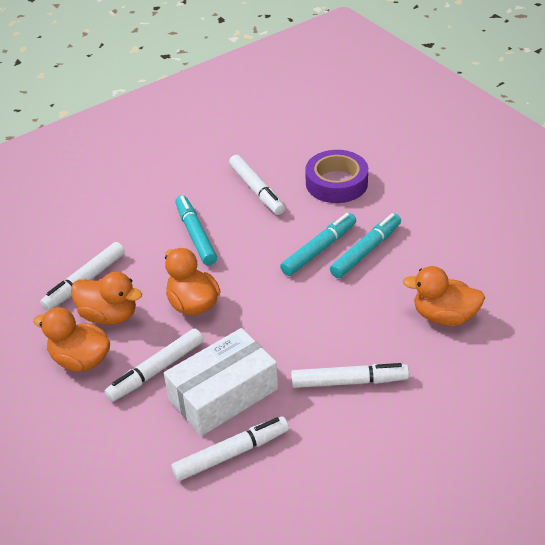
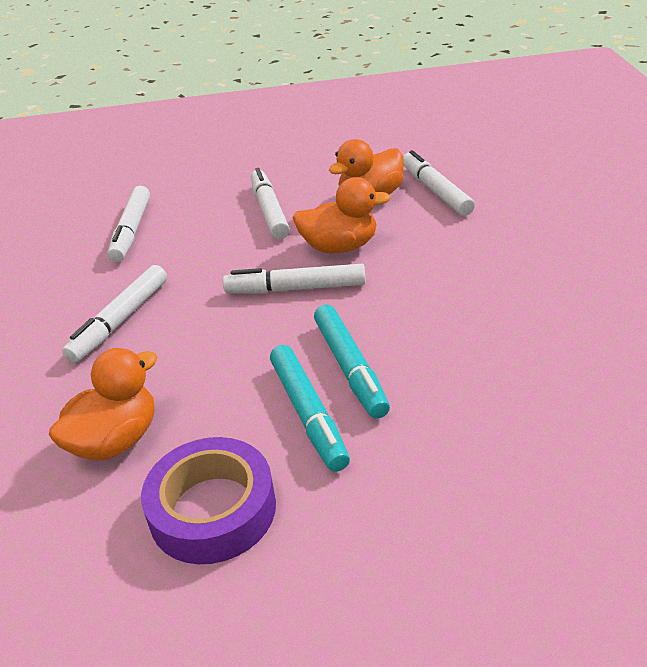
camera: 120 degrees right, 5 degrees down
orange duck [33,307,110,372] -> none
white box [164,328,278,436] -> none
turquoise marker [175,195,217,265] -> none
white marker [229,155,285,215] -> white marker moved to [223,264,366,293]
purple tape [305,150,368,203] -> purple tape moved to [141,437,276,564]

